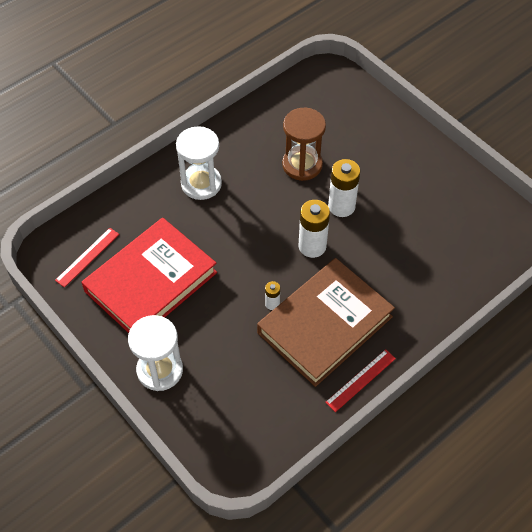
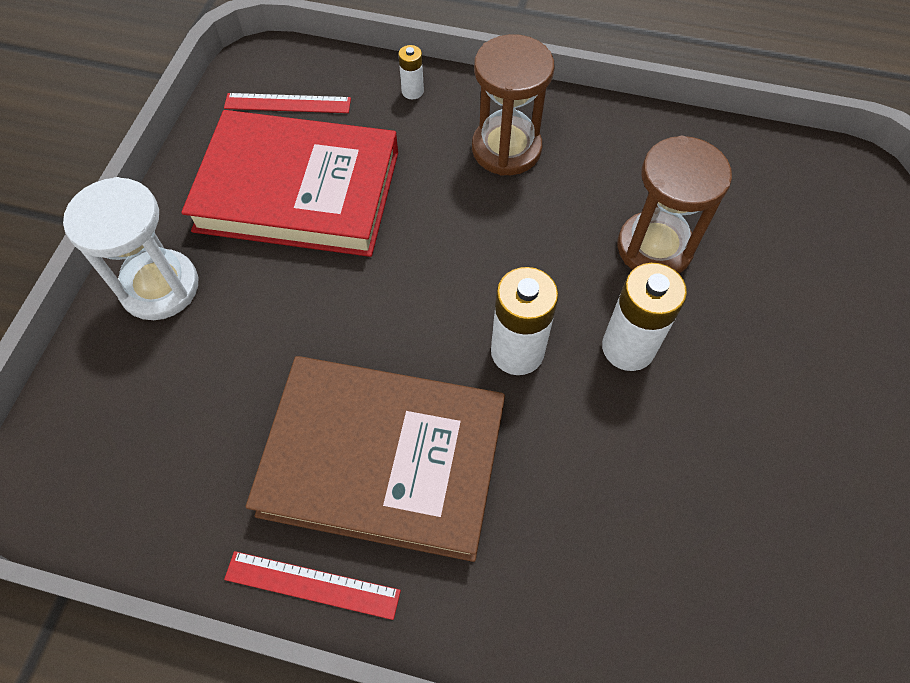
camera: 55 degrees right, 5 degrees up
white hourglass [176,126,222,200] -> brown hourglass [472,34,554,176]
white battery [265,281,280,310] -> white battery moved to [398,45,424,99]

